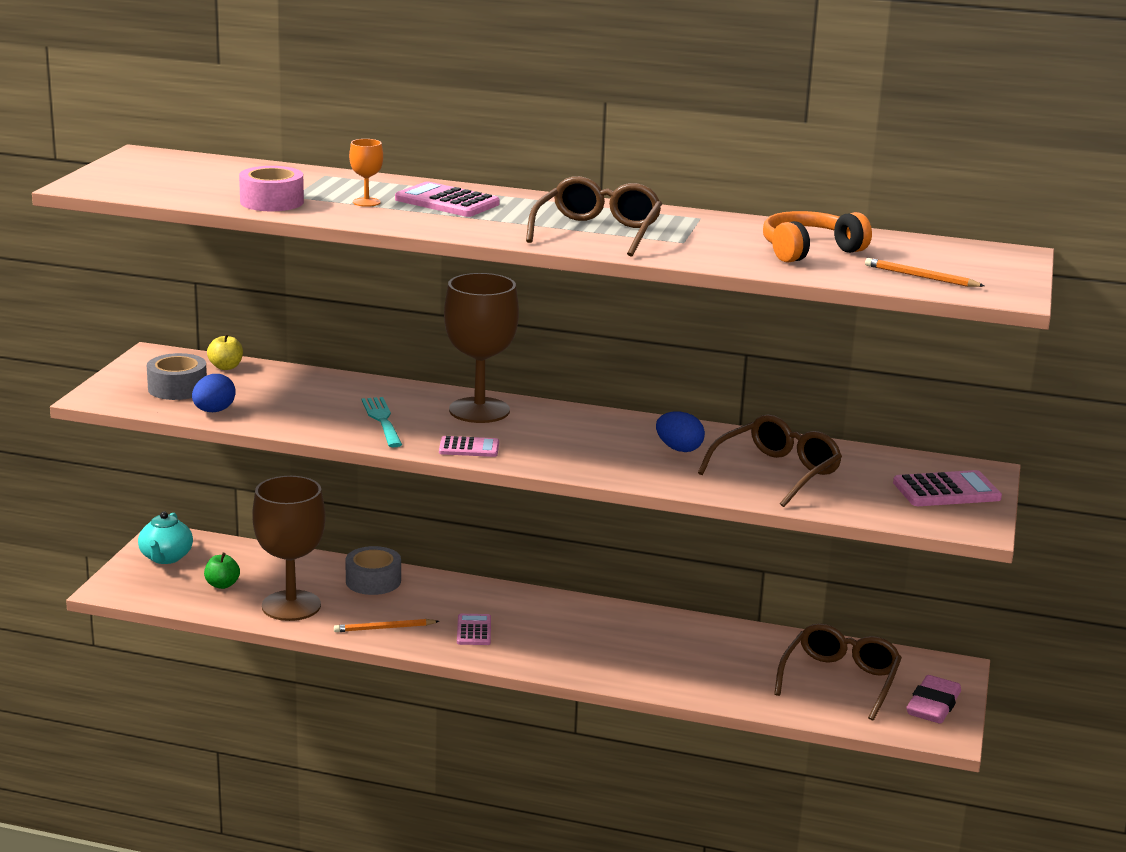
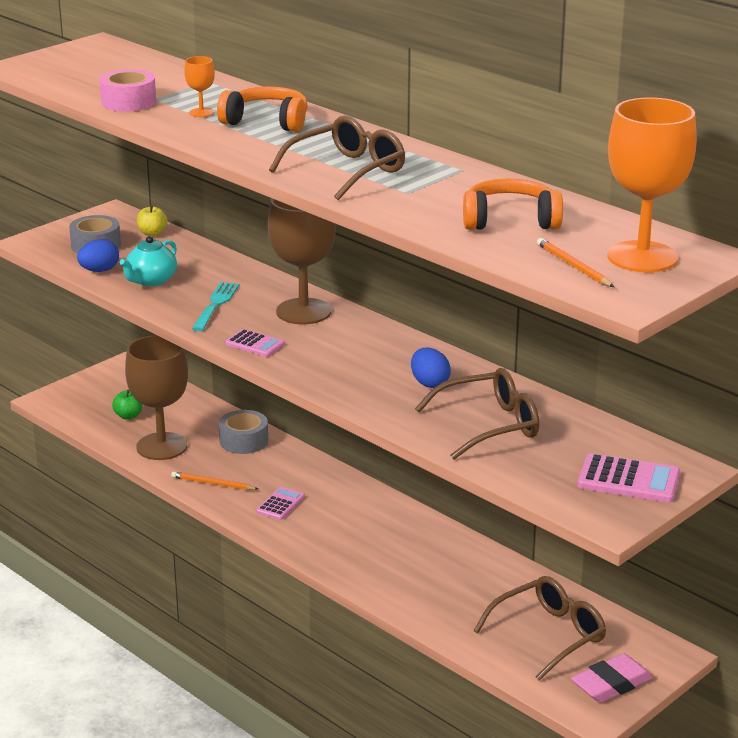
camera: 30 degrees right, 5 degrees up
turquoise teapot [138,512,193,564] -> turquoise teapot moved to [120,236,177,286]
pink calculator [395,181,500,217] -> orange headphones [217,86,308,132]
none -> orange goblet [607,98,697,272]

